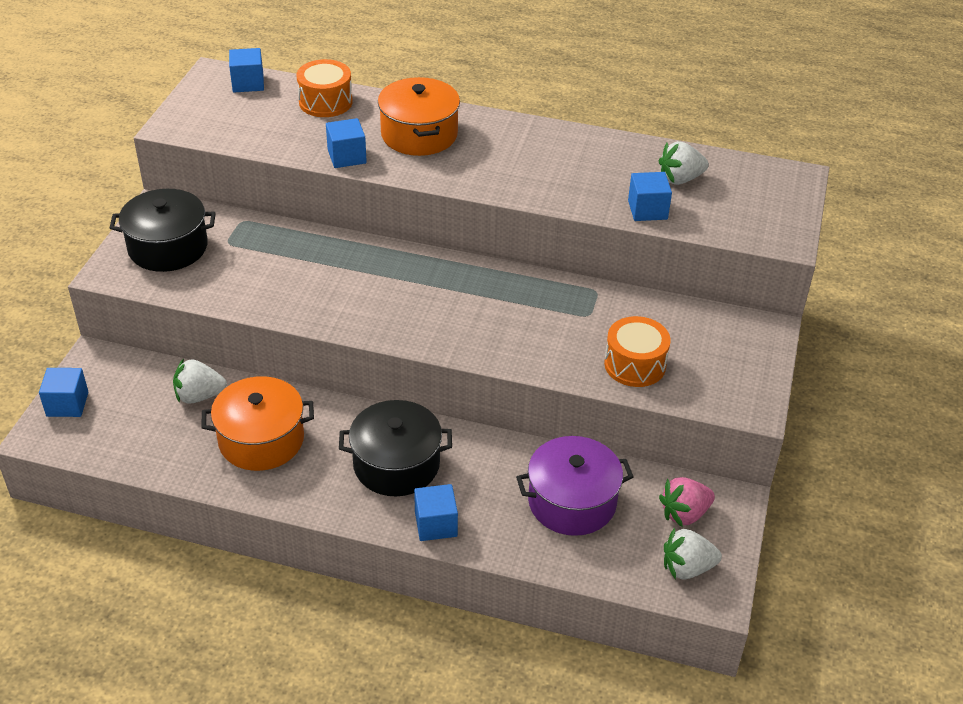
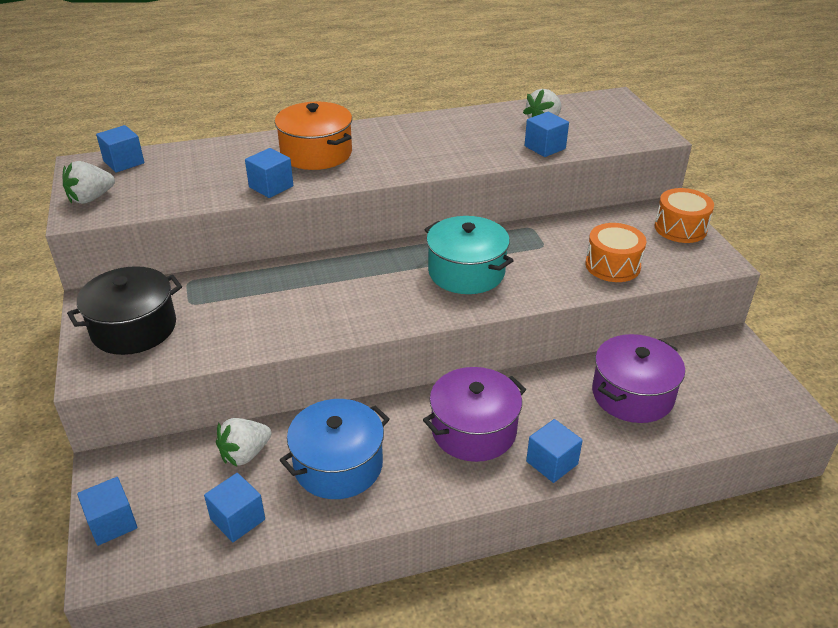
camera: 30 degrees left, 5 degrees down
orange pot [201,376,314,471] -> blue pot [280,399,390,499]
orange drum [296,59,353,117] -> orange drum moved to [655,188,714,243]
black pot [339,400,452,496] -> purple pot [423,367,526,462]
pink strawberry [659,477,715,527] -> none
white strawberry [664,528,722,580] -> white strawberry moved to [63,161,115,204]
none -> blue cube [204,473,265,542]
none -> turquoise pot [424,216,514,294]

